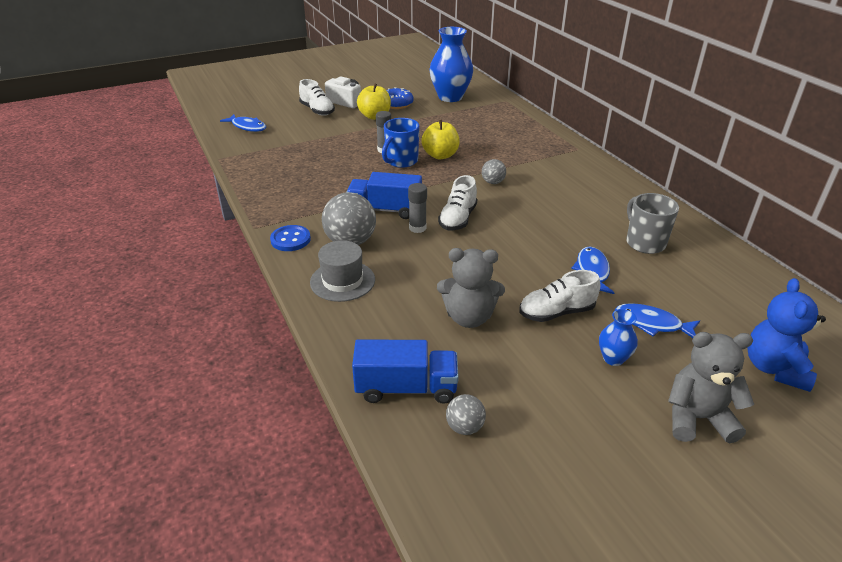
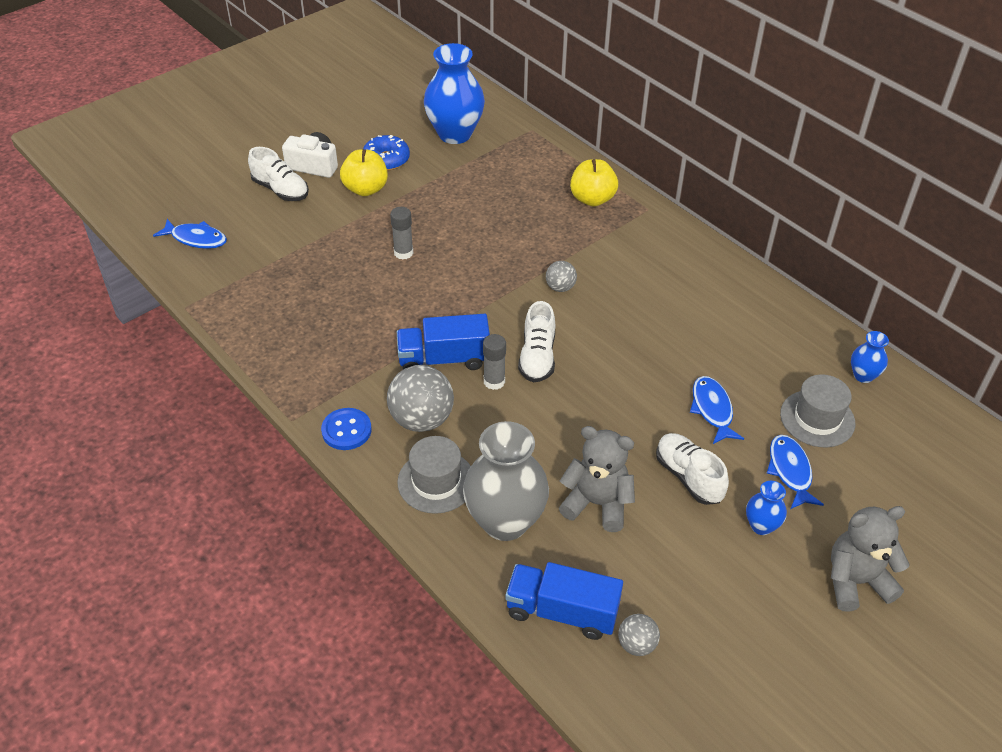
camera: 15 degrees left, 10 degrees up
blue truck [352,339,459,404] -> blue truck turned 150 degrees counterclockwise [505,562,623,640]
blue mug [382,118,420,168] -> none
yellow apple [421,120,460,159] -> yellow apple moved to [570,159,618,206]
grey teddy bear [437,248,505,328] -> grey teddy bear turned 150 degrees counterclockwise [559,426,635,532]
white shoe [519,270,600,322] -> white shoe turned 90 degrees clockwise [656,433,729,505]
blue fish [615,303,700,338] -> blue fish turned 75 degrees clockwise [767,435,824,509]
grey mug [626,193,679,254] -> none
blue teddy bear [747,278,826,392] -> none
none -> grey vase [463,421,549,541]
none -> grey hat [780,374,855,447]
none -> blue vase [851,331,889,383]

